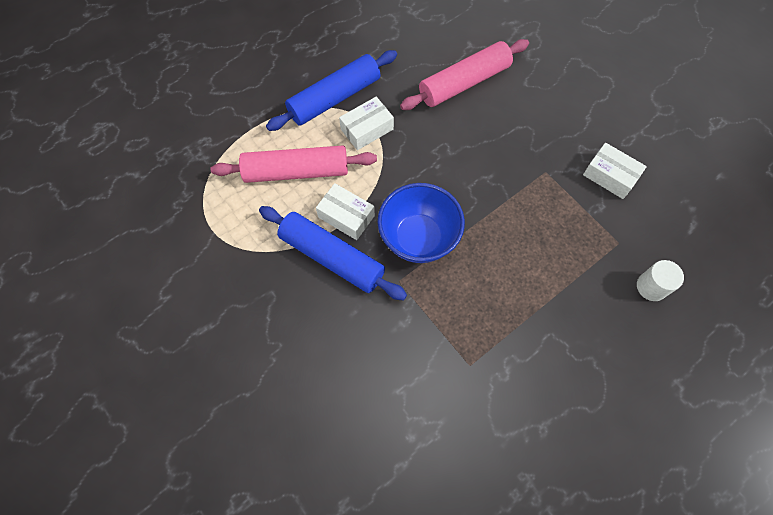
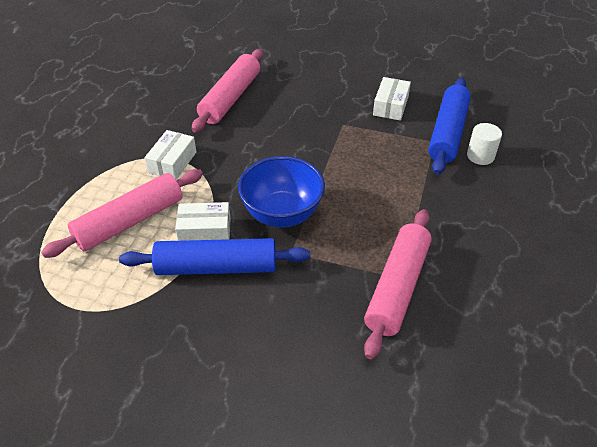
camera: 35 degrees left, 20 degrees down
blue rolling pin [266,50,397,131] -> blue rolling pin moved to [428,78,471,175]
white box [583,143,647,199] -> white box turned 75 degrees counterclockwise [373,77,411,121]
none -> pink rolling pin [364,209,432,359]

